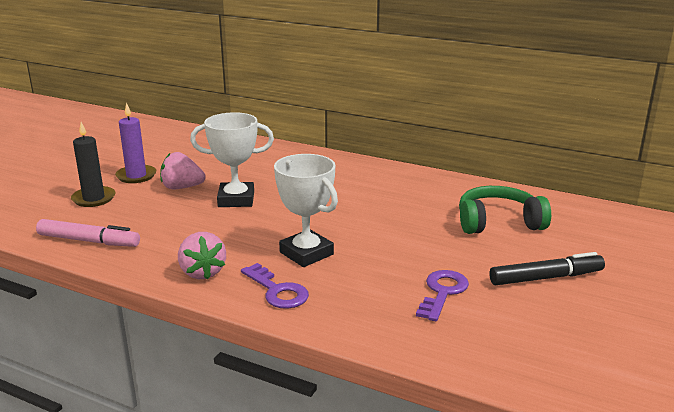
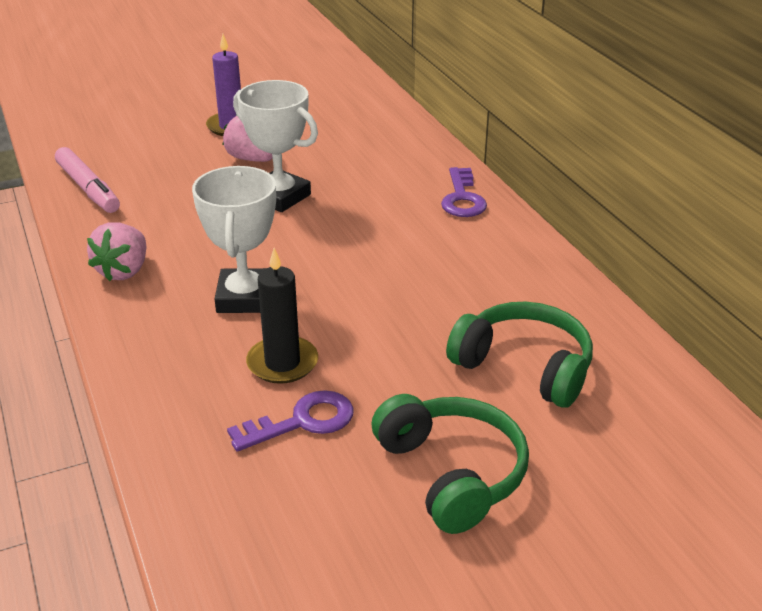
camera: 40 degrees right, 10 degrees up
black candle [71,122,115,207] -> black candle moved to [246,248,318,384]
purple key [241,263,309,309] -> purple key moved to [441,167,487,217]
black marker [489,252,605,285] -> green headphones [372,394,529,534]

